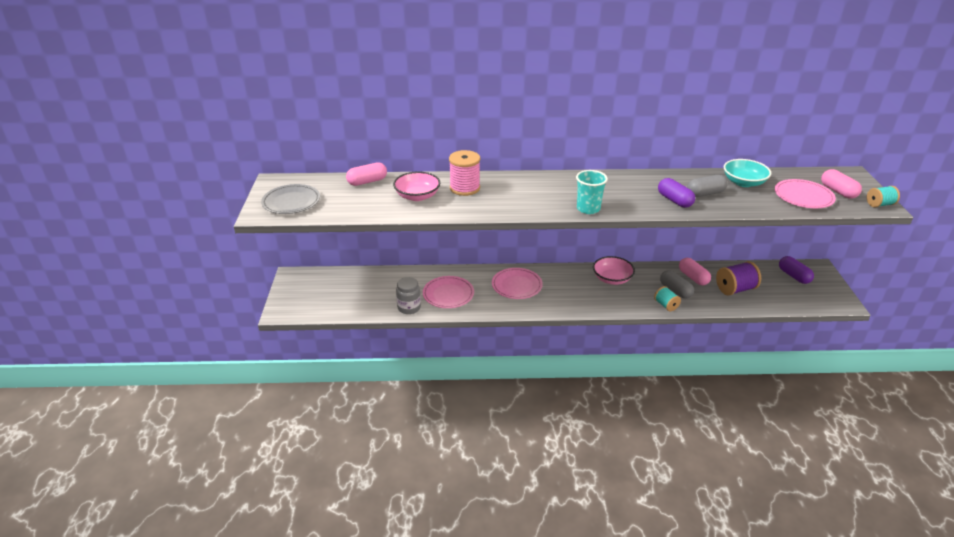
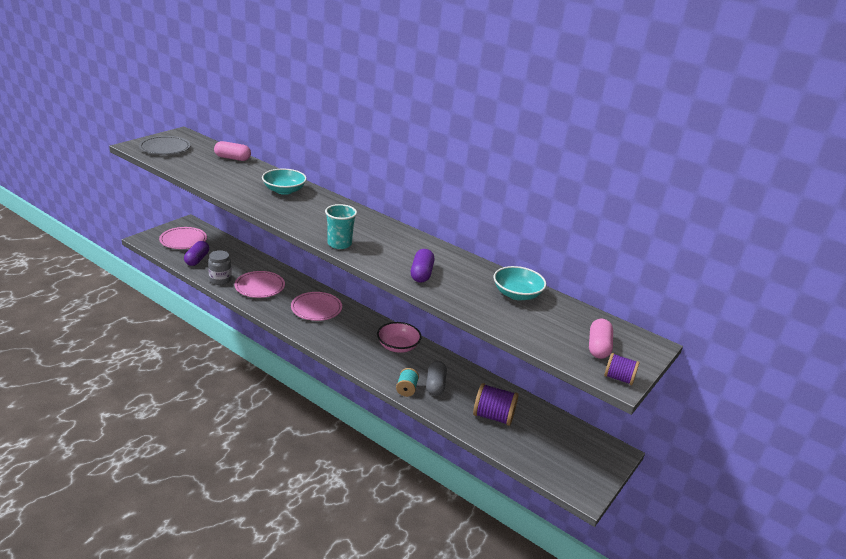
camera: 35 degrees right, 5 degrees down
pink bowl [393,171,440,201] -> none
pink spool [449,150,480,196] -> turquoise bowl [262,169,307,195]
pink capsule [679,258,711,285] -> none
grey capsule [687,175,728,197] -> none
pink plate [775,179,836,208] -> pink plate moved to [159,227,207,249]
purple capsule [779,256,814,284] -> purple capsule moved to [184,241,209,266]
turquoise spool [867,186,900,207] -> purple spool [604,353,640,385]

